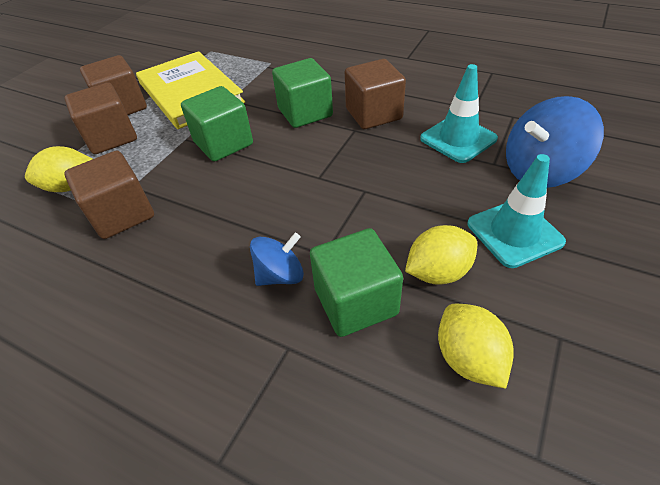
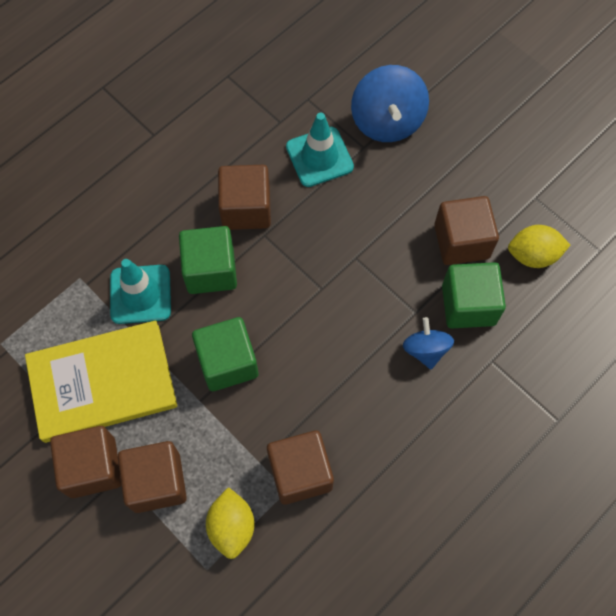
camera: 75 degrees left, 20 degrees up
yellow lemon [405,225,477,285] -> brown cube [434,196,499,265]
turquoise traffic cone [467,154,566,268] -> turquoise traffic cone moved to [110,259,171,324]

